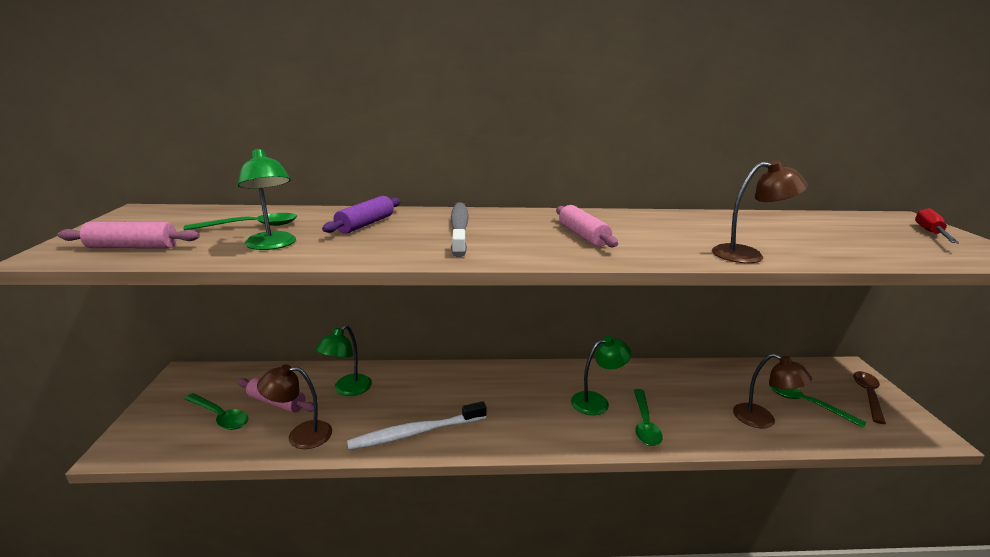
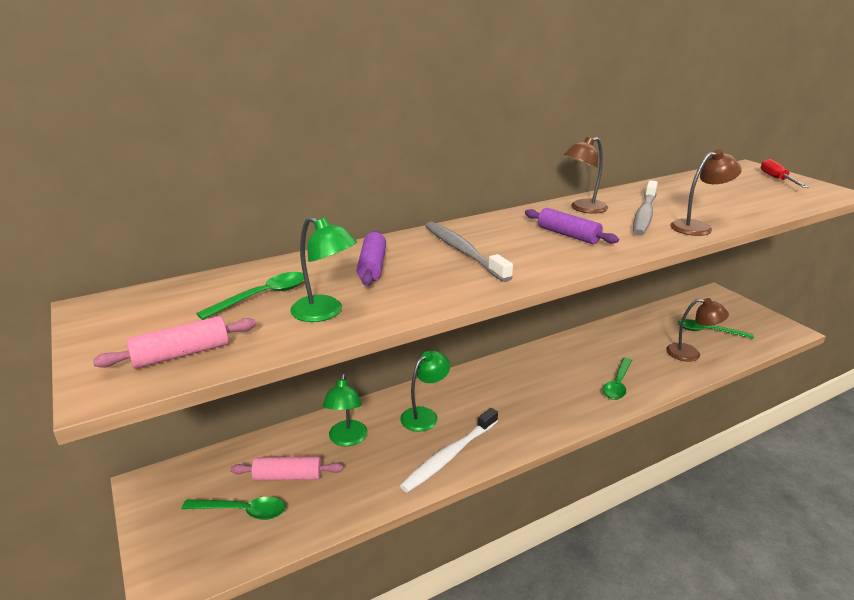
camera: 25 degrees left, 5 degrees up
brown lamp [257,364,332,449] -> brown lamp moved to [564,137,608,214]
pink rolling pin [556,205,618,247] -> purple rolling pin [525,208,619,244]
green lamp [571,336,632,415] -> green lamp moved to [400,350,450,432]
green spoon [634,389,663,446] -> green spoon turned 45 degrees clockwise [603,358,632,400]
brown spoon [853,371,886,424] -> none
none -> grey toothbrush [633,180,658,236]

